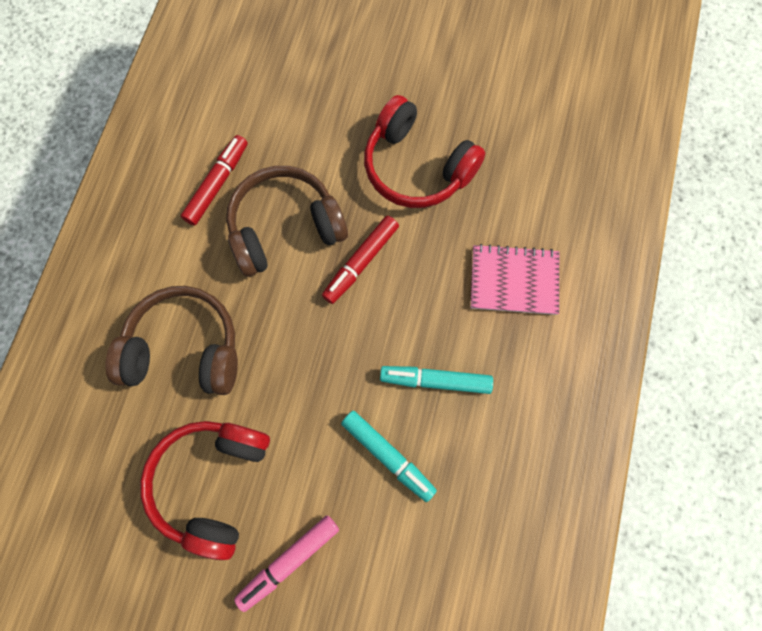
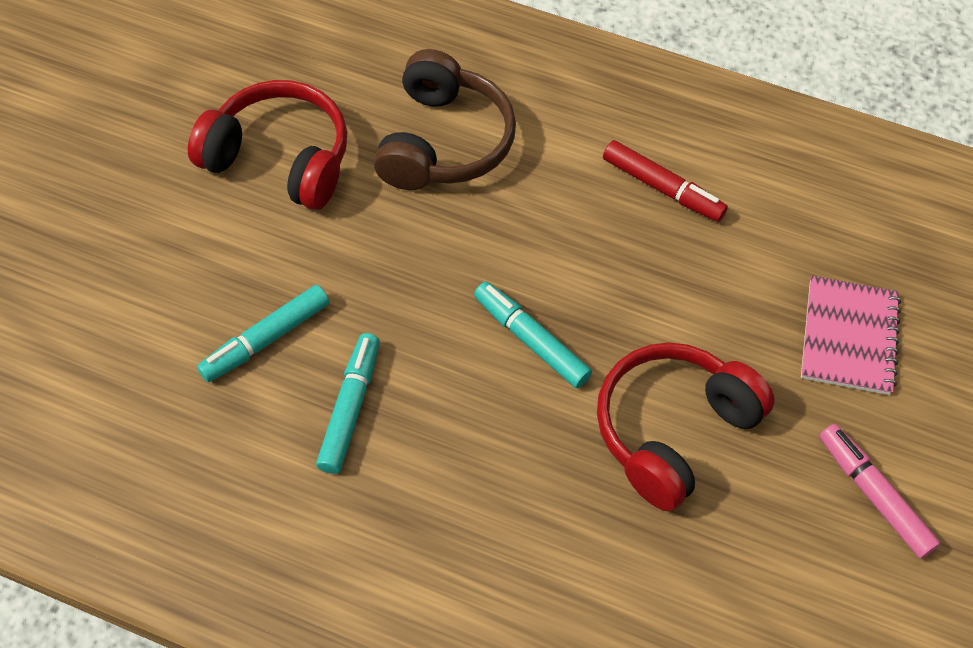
camera: 95 degrees right, 15 degrees down
brown headphones [226,166,348,277] -> none
pink marker [234,515,339,612] -> pink marker moved to [819,424,940,559]
red marker [322,216,399,304] -> turquoise marker [474,281,592,388]
pink notebook [471,244,559,315] -> pink notebook moved to [801,275,901,395]

